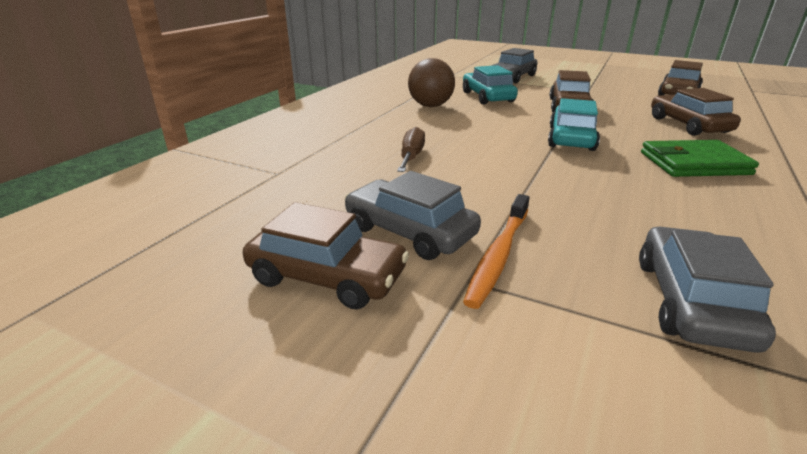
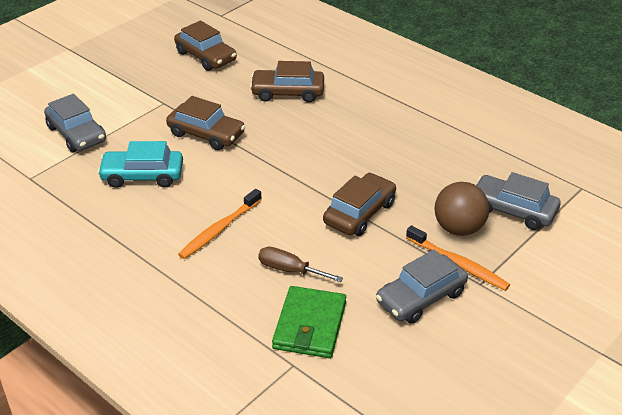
camera: 75 degrees left, 10 degrees up
brown car [243,202,409,310] -> brown car moved to [323,173,396,236]
brown ball [408,58,455,107] -> brown ball moved to [435,182,489,236]
turquoise car [548,98,600,151] -> none
green wallet [641,140,759,177] -> green wallet moved to [272,286,346,358]
none -> orange toothbrush [178,189,262,259]

